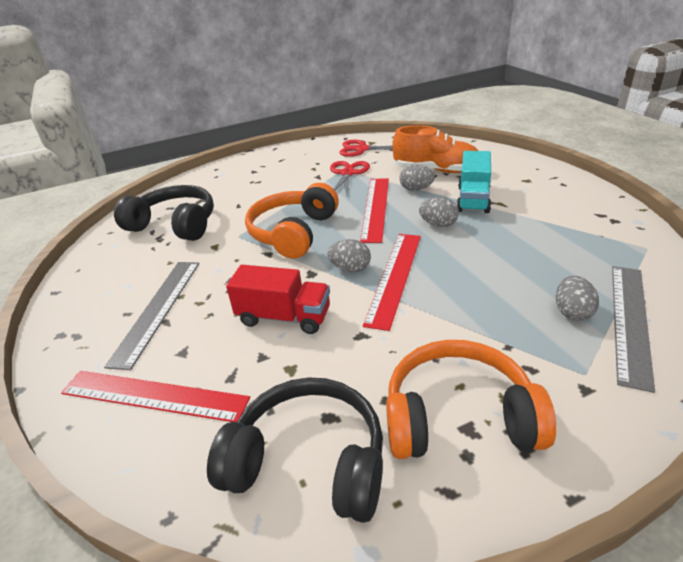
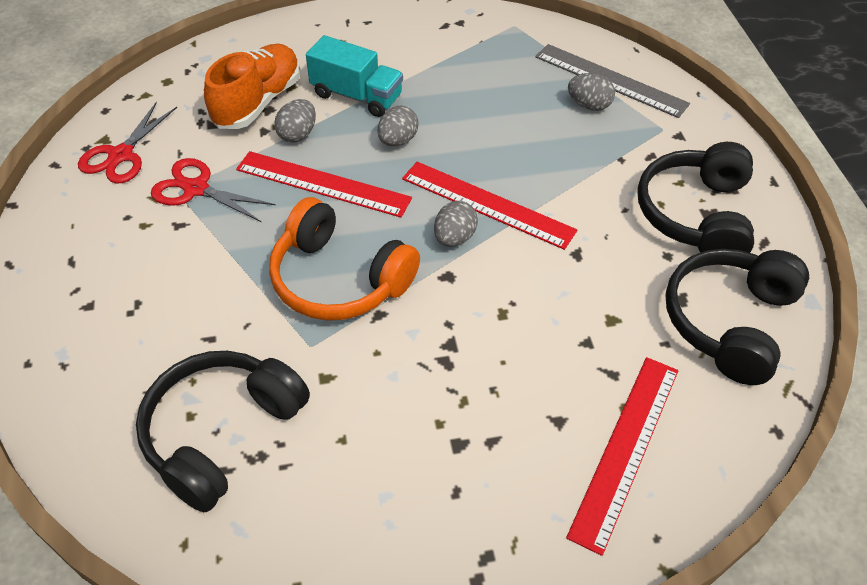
camera: 80 degrees left, 15 degrees up
grey ruler [104,262,200,370] -> none
red truck [226,265,330,334] -> none
orange headphones [386,340,556,459] -> black headphones [637,142,754,253]

